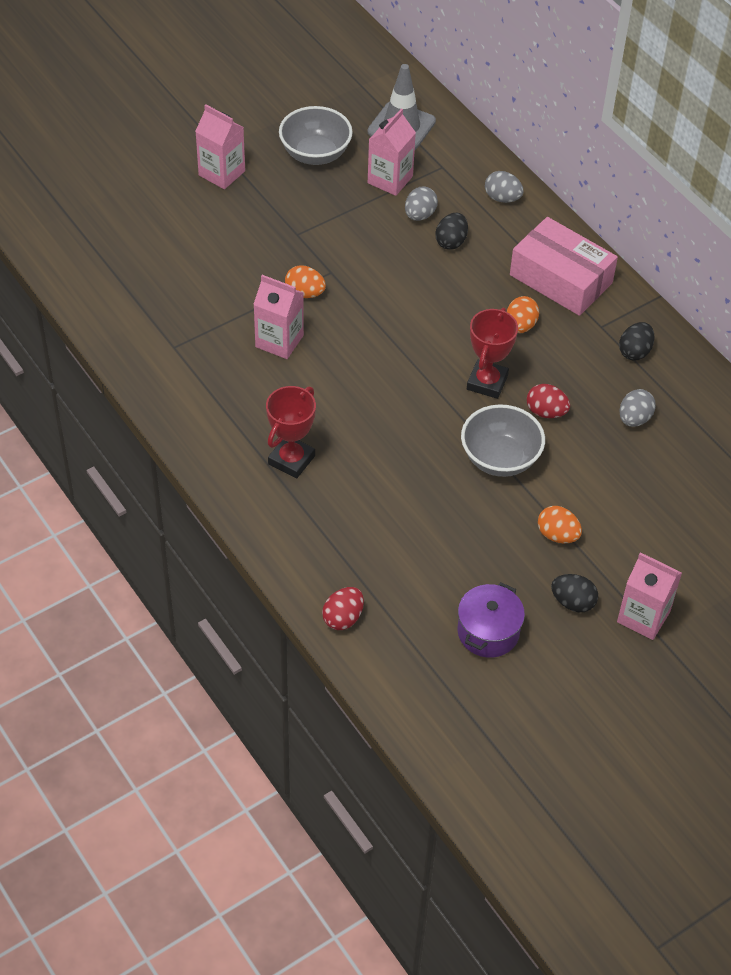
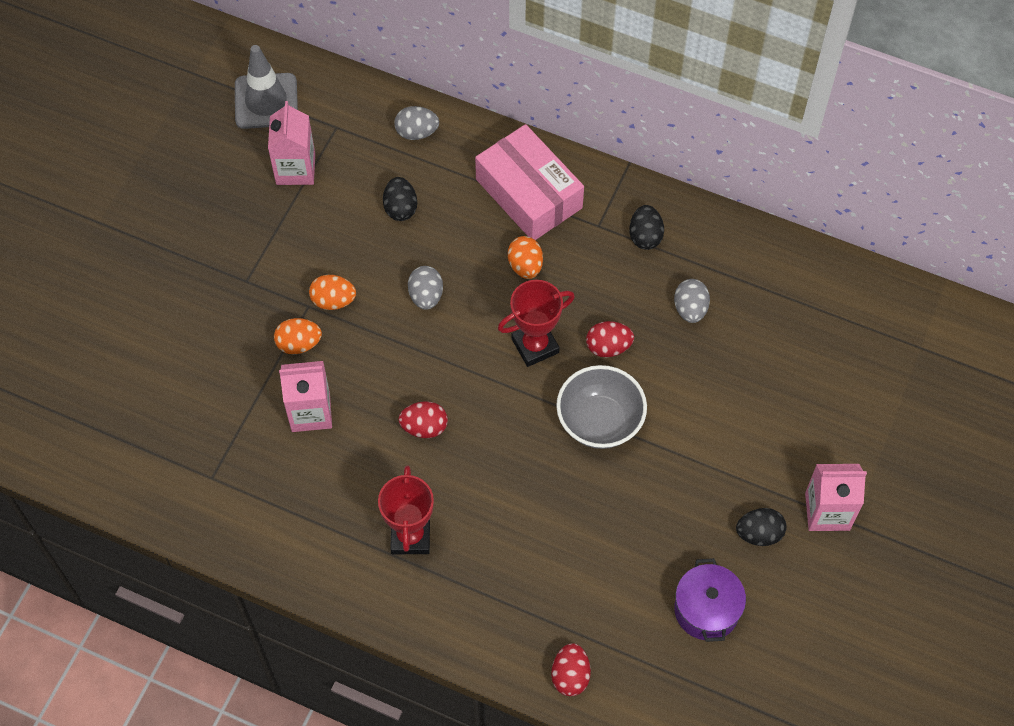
camera: 30 degrees left, 10 degrees up
pink carton [195,104,245,189] -> none
grey bowl [279,106,353,165] -> none
grey egg [405,187,438,221] -> grey egg moved to [408,266,443,310]
red trophy [467,308,518,399] -> red trophy turned 75 degrees clockwise [498,280,575,367]
pink box [510,217,618,316] -> pink box turned 45 degrees clockwise [475,124,584,240]
orange egg [538,506,582,543] -> orange egg moved to [309,275,356,310]
none -> red egg [398,401,448,438]

